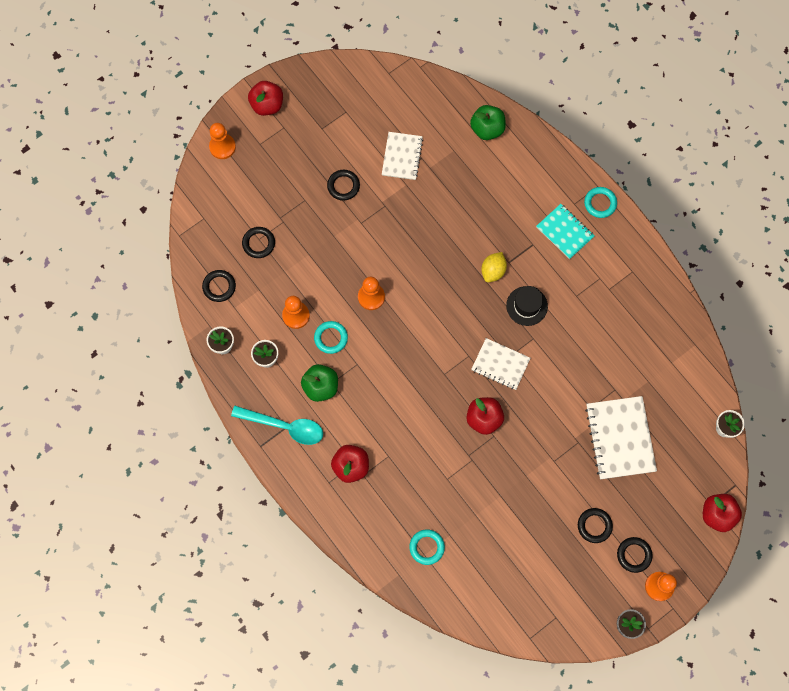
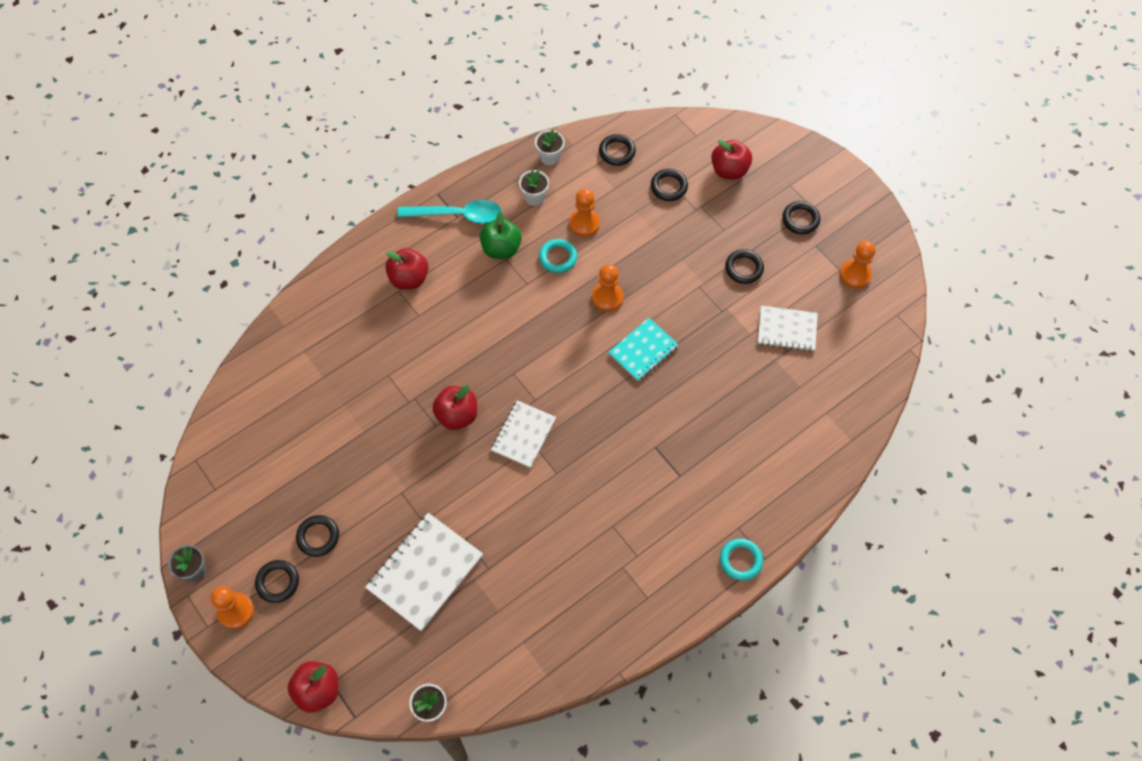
camera: 90 degrees right, 10 degrees down
orange pawn [209,123,236,159] -> orange pawn moved to [840,241,876,288]
turquoise spoon [231,406,323,445] -> turquoise spoon turned 105 degrees counterclockwise [397,200,501,223]
red apple [248,81,283,116] -> red apple moved to [711,139,752,180]
turquoise ring [409,529,445,565] -> none
green apple [470,105,506,140] -> none
yellow lemon [481,252,507,282] -> none
black hat [506,286,548,326] -> none
turquoise notebook [536,204,594,259] -> turquoise notebook moved to [608,318,679,381]
white notebook [585,396,657,479] -> white notebook turned 45 degrees counterclockwise [365,513,483,631]
none -> black ring [782,201,820,234]

